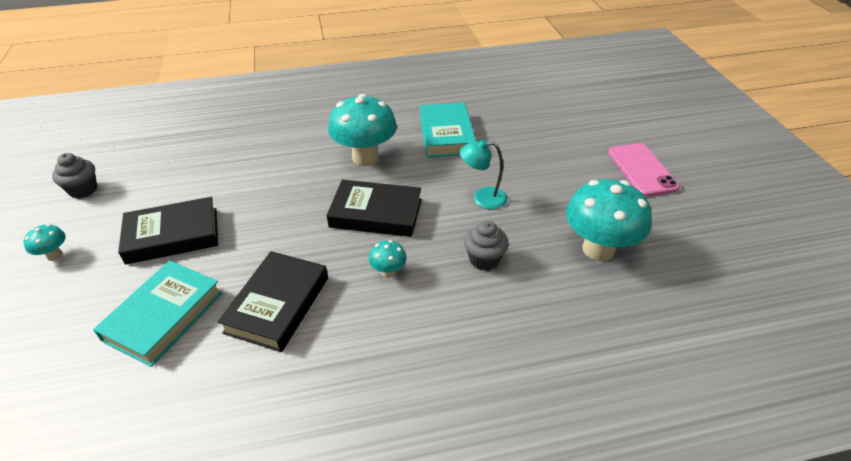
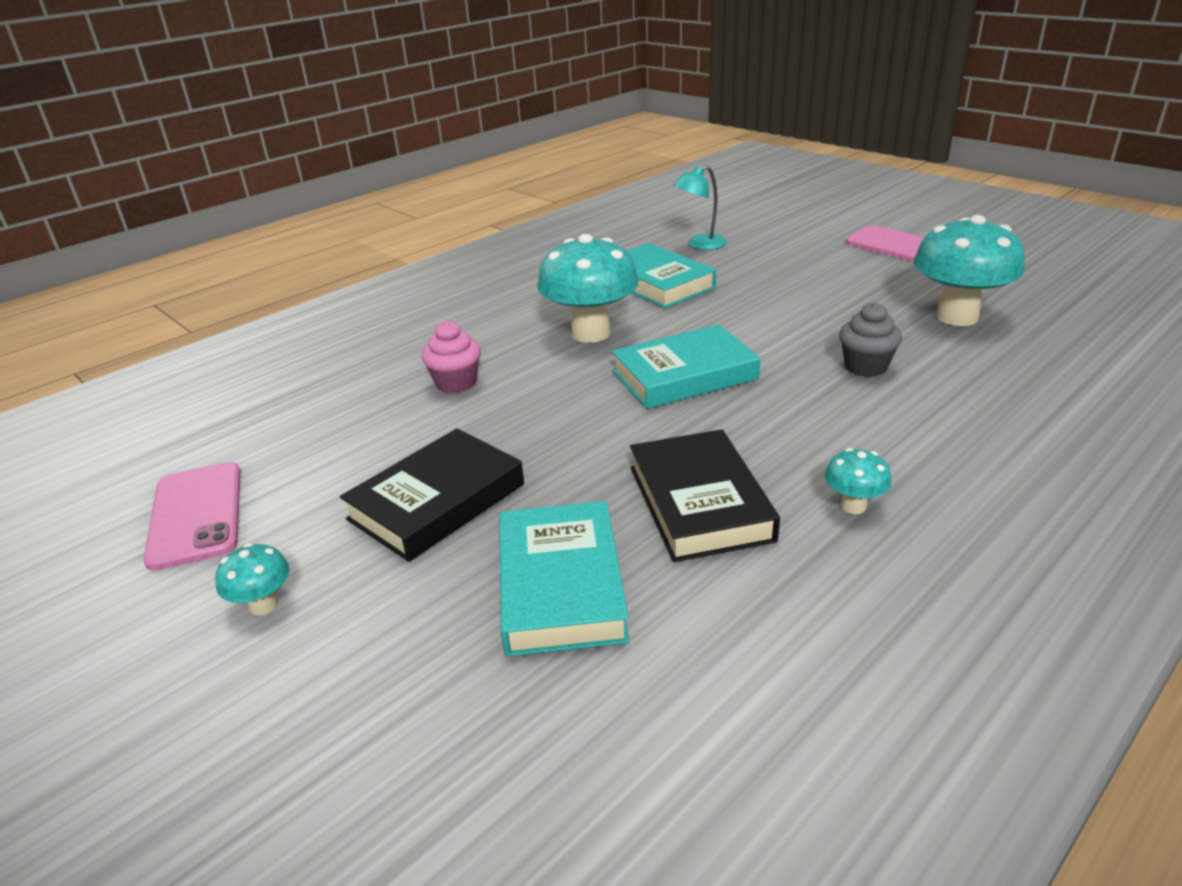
camera: 30 degrees left, 10 degrees down
grey cupcake [52,153,97,199] -> pink phone [143,462,241,571]
black book [327,180,421,237] -> turquoise book [612,325,760,409]
turquoise mushroom [369,240,407,278] -> turquoise mushroom moved to [825,448,892,514]
turquoise lamp [460,139,508,209] -> turquoise lamp moved to [673,165,727,250]
none -> pink cupcake [422,321,481,393]

